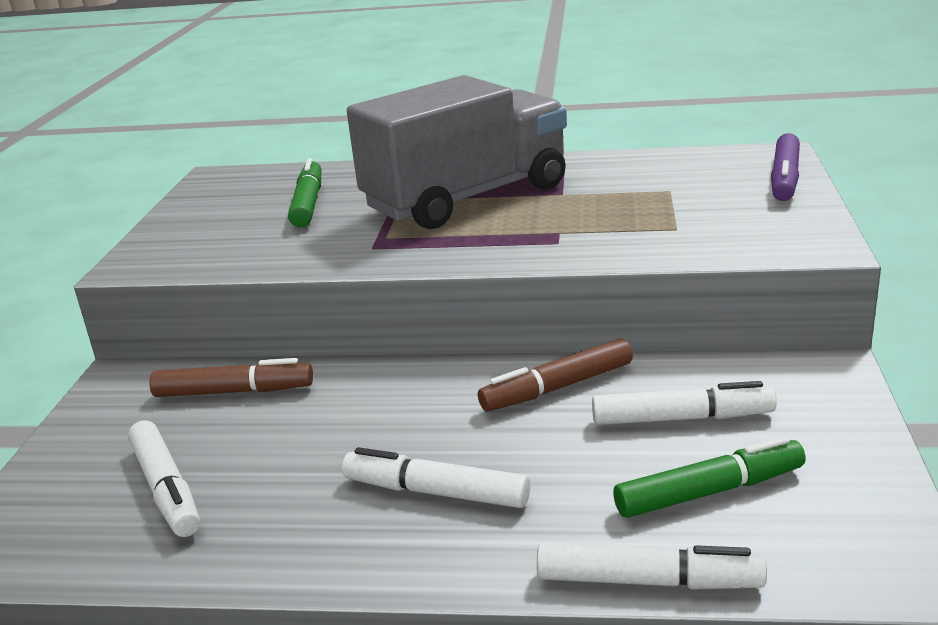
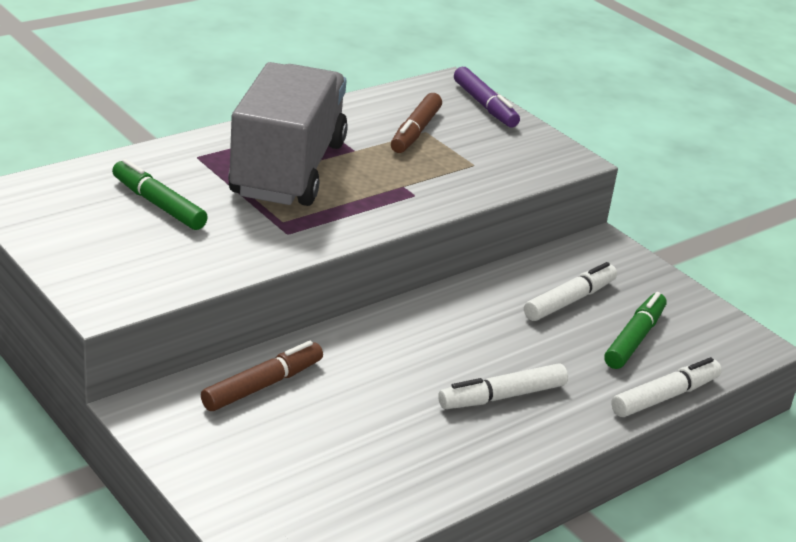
camera: 50 degrees left, 5 degrees up
white marker [128,420,200,537] -> none
brown marker [478,338,633,411] -> brown marker moved to [391,93,442,153]

